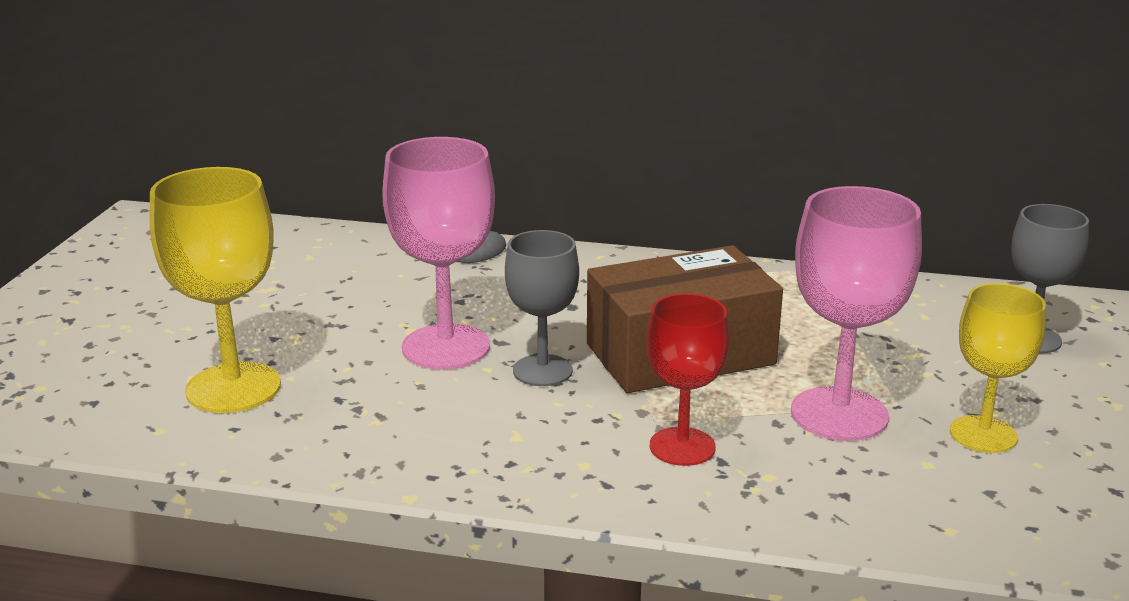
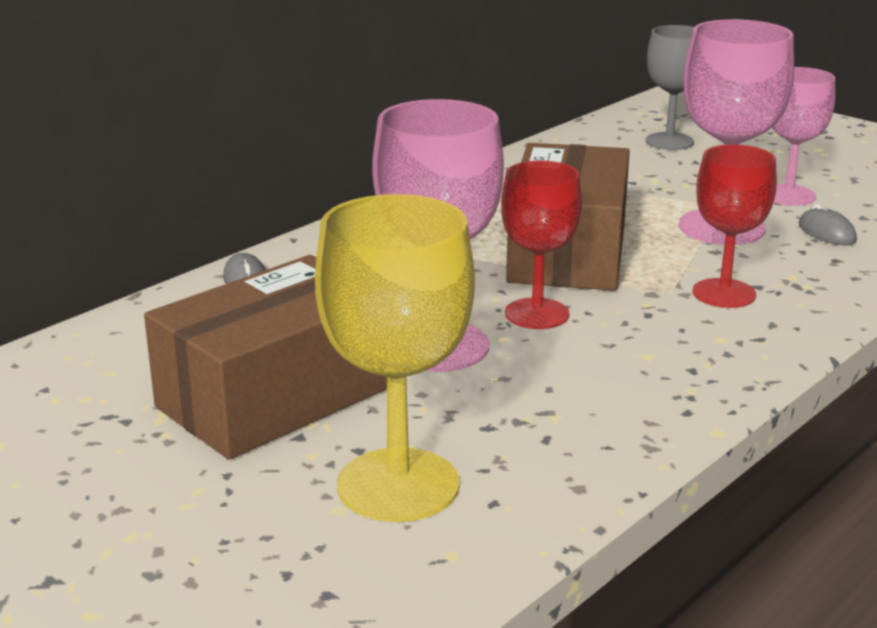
camera: 60 degrees left, 0 degrees up
grey goblet [505,230,579,386] -> red goblet [501,161,582,329]
yellow goblet [950,283,1046,453] -> pink goblet [772,67,835,206]
none -> brown box [144,255,387,459]
none -> grey mouse [799,204,857,246]

